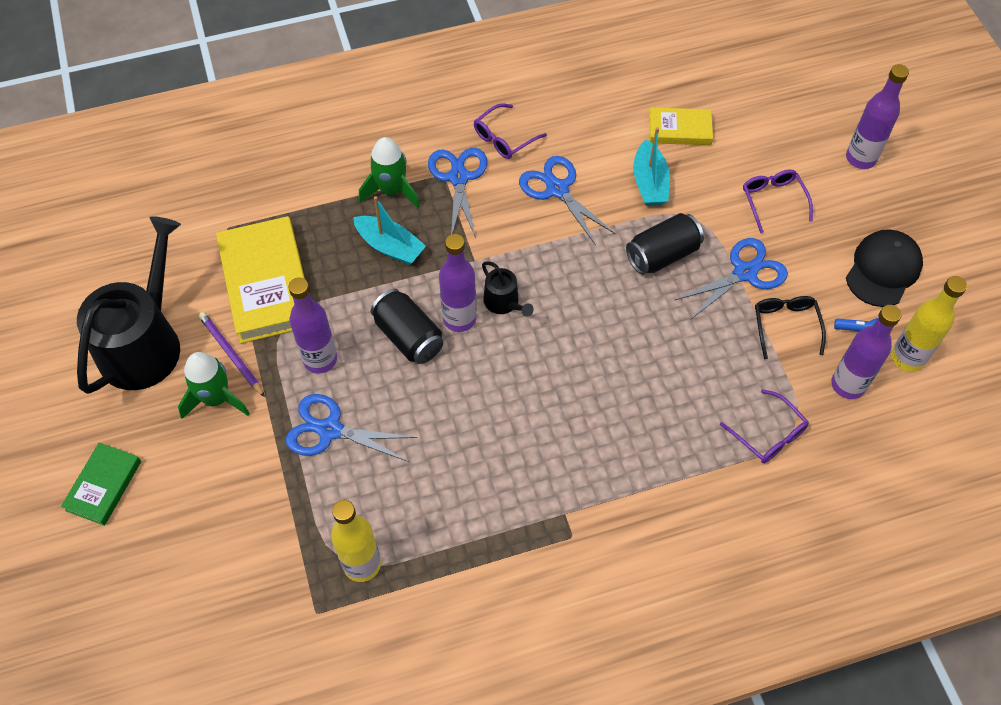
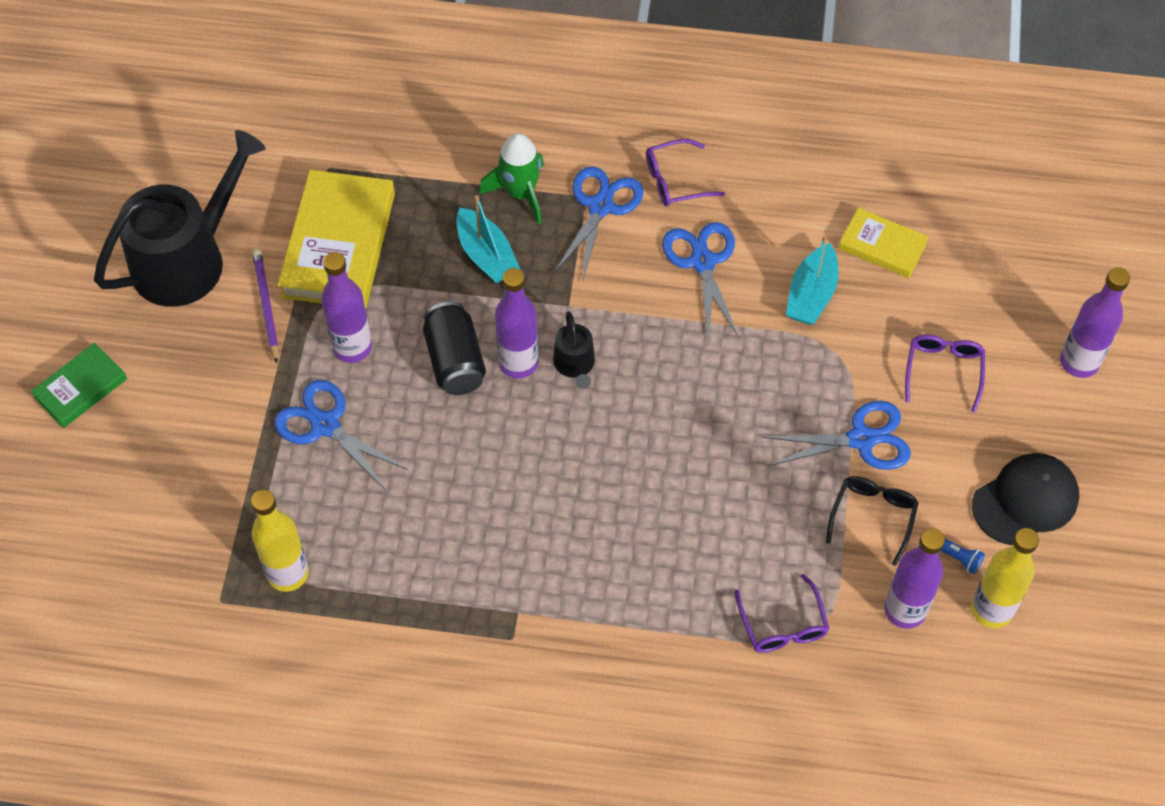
camera: 25 degrees right, 0 degrees up
green rocket [178,352,250,419] -> none
black can [626,213,704,275] -> none

